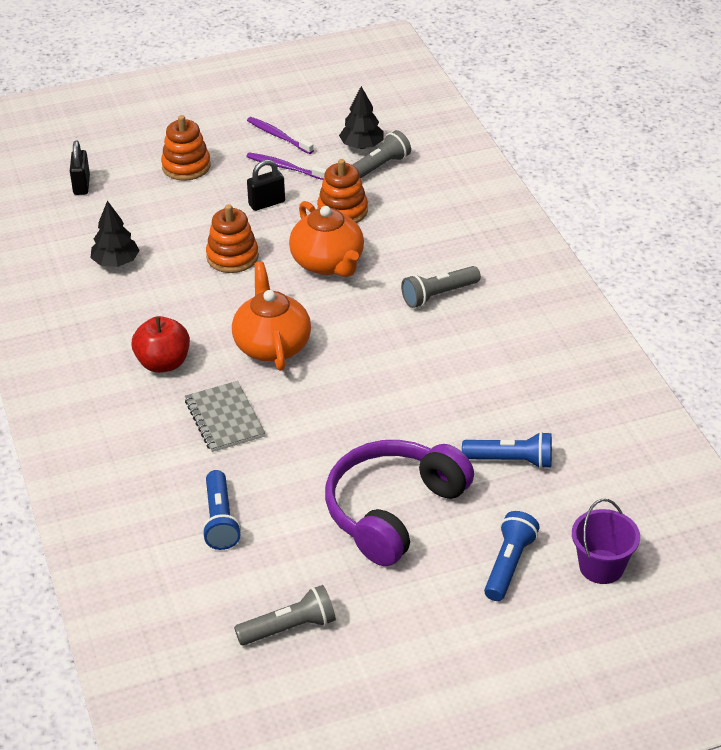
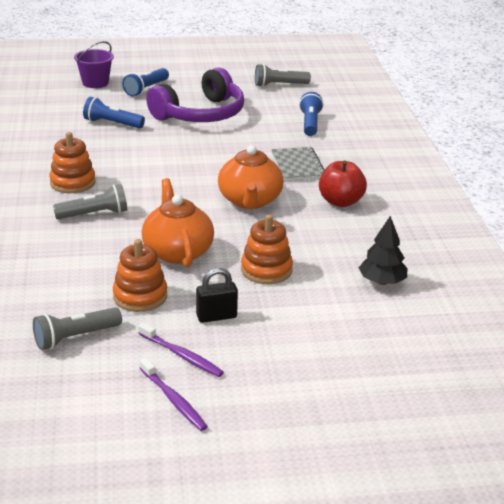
camera: 170 degrees left, 10 degrees down
black padlock [70,141,90,195] -> none
orange stacking toy [161,115,211,181] -> orange stacking toy moved to [49,132,96,193]
black tree [339,86,384,149] -> none

